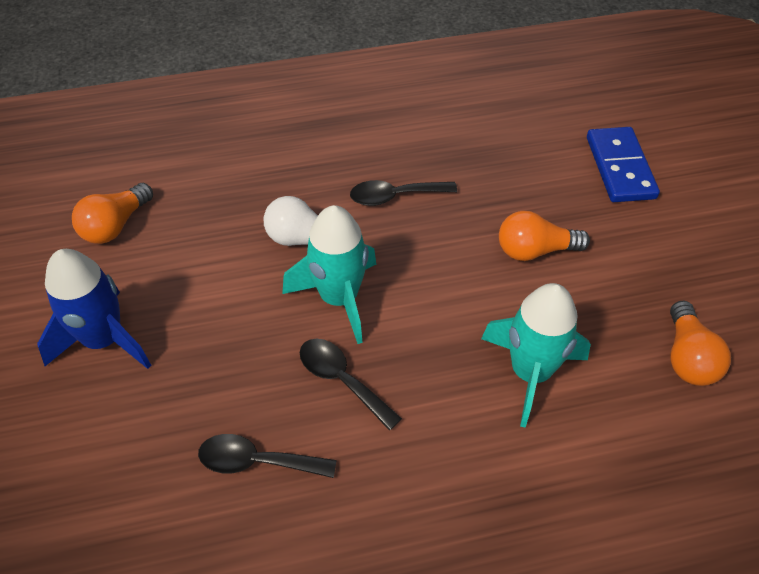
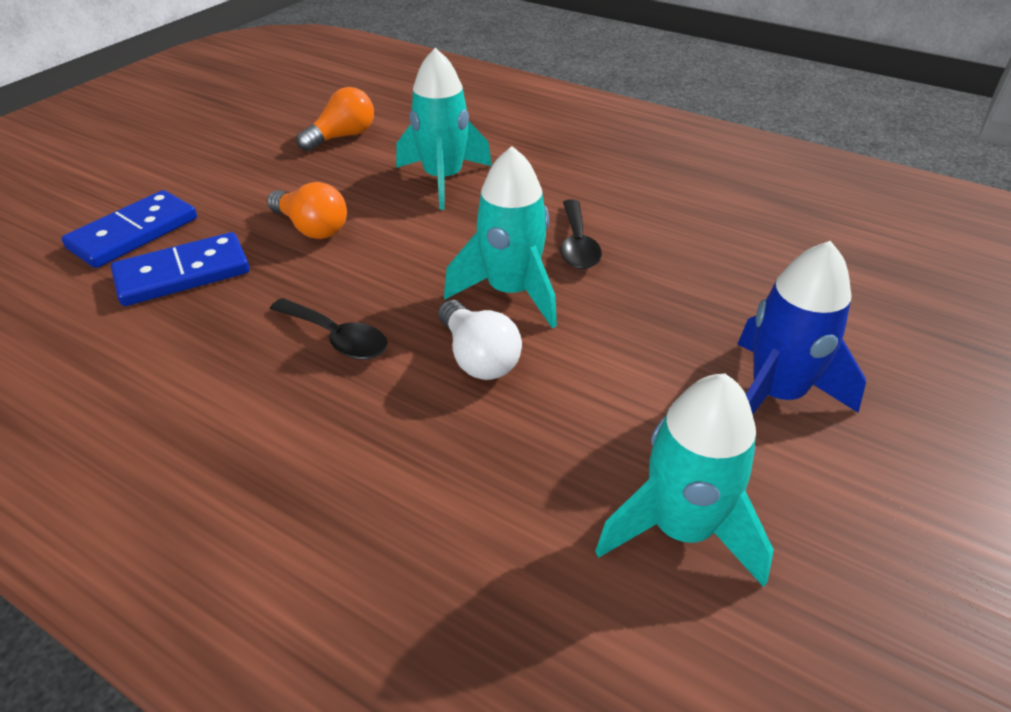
camera: 135 degrees left, 10 degrees down
orange light bulb [72,183,153,244] -> turquoise rocket [595,373,774,587]
black spoon [198,434,336,478] -> none
none -> blue domino [111,232,250,306]

